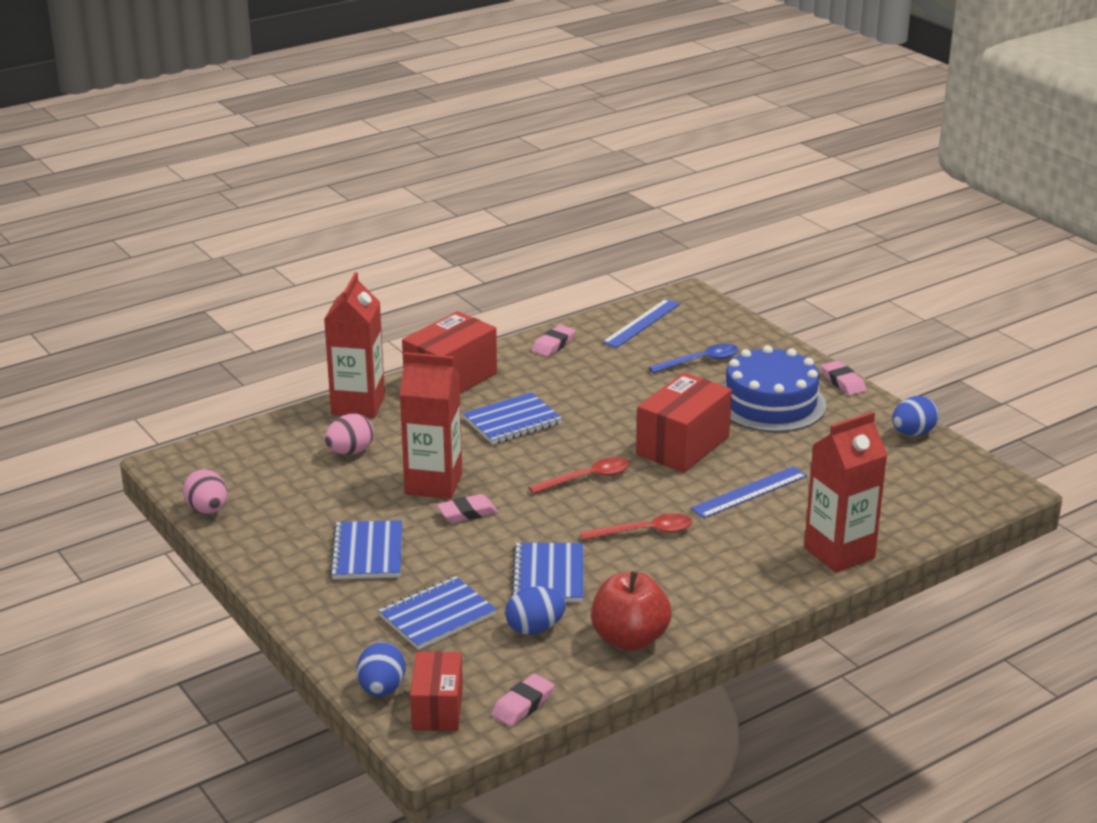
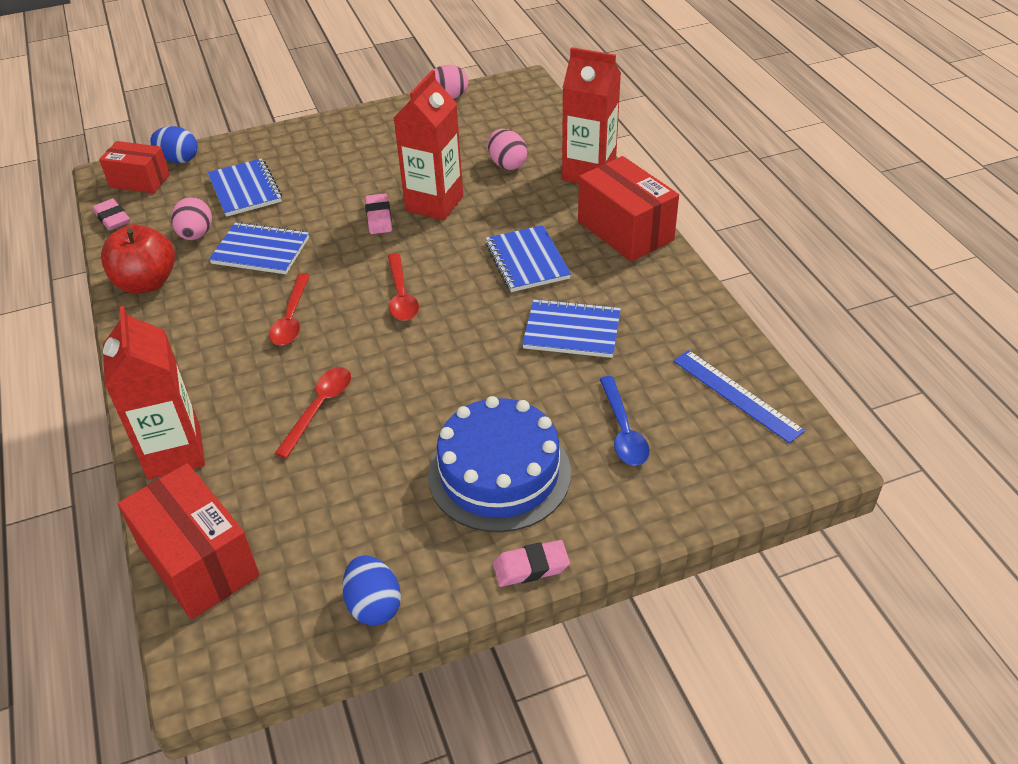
camera: 105 degrees right, 15 degrees up
blue notebook [329,520,402,579] -> blue notebook moved to [522,298,621,358]
blue egg [505,586,566,635] -> pink egg [171,197,212,240]
pink eraser [532,325,575,357] -> none
red box [636,373,732,473] -> red box moved to [117,463,260,619]
blue ruler [690,466,807,518] -> red spoon [274,367,351,458]

